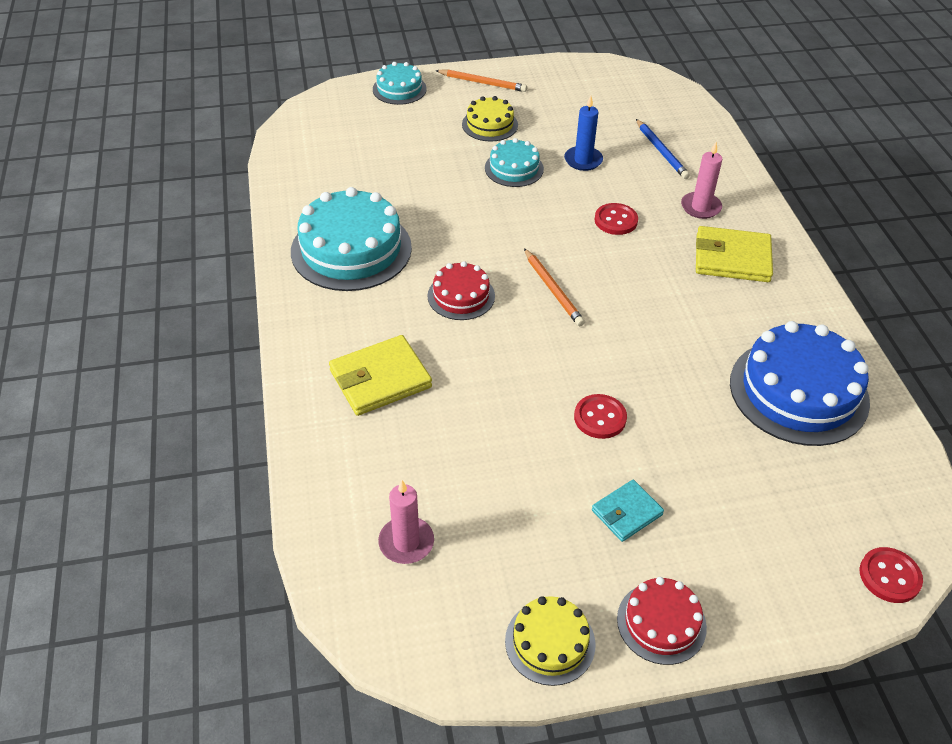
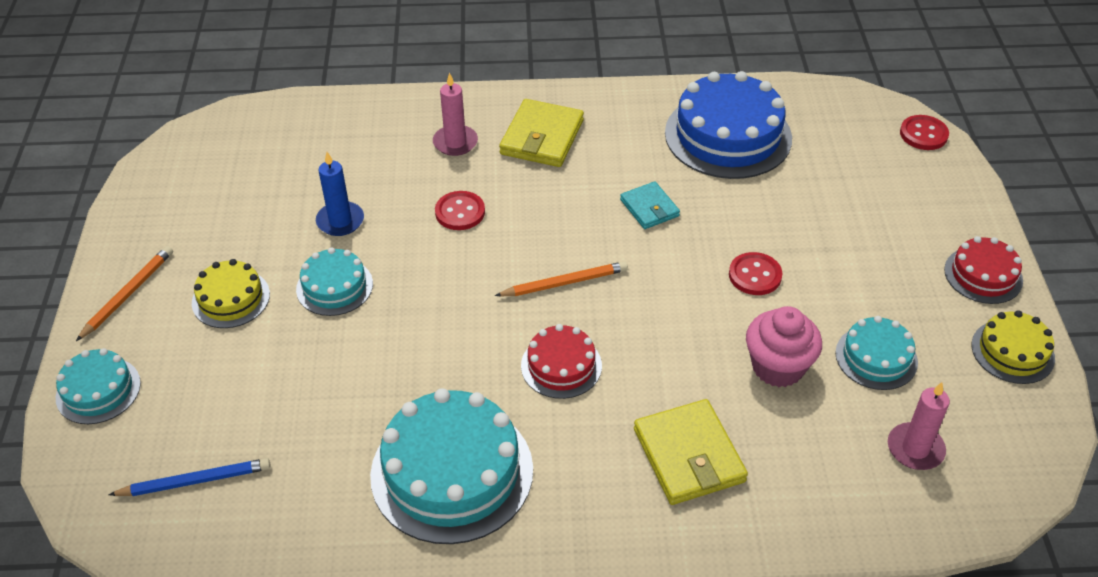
camera: 80 degrees left, 0 degrees up
turquoise wallet [592,480,664,542] -> turquoise wallet moved to [620,181,680,229]
blue pencil [636,119,690,179] -> blue pencil moved to [109,458,271,496]
none -> pink cupcake [746,306,822,387]
none -> turquoise cake [835,316,918,390]

